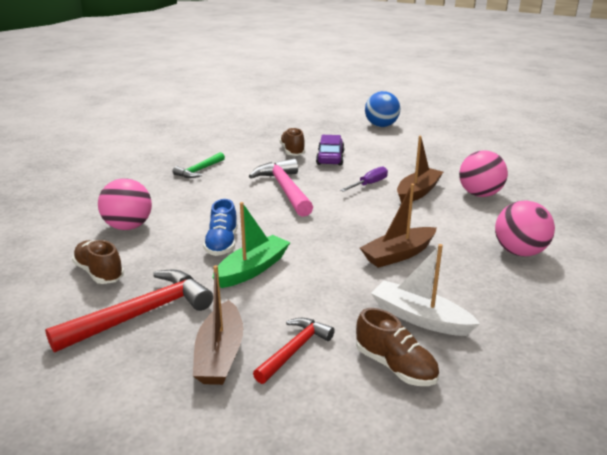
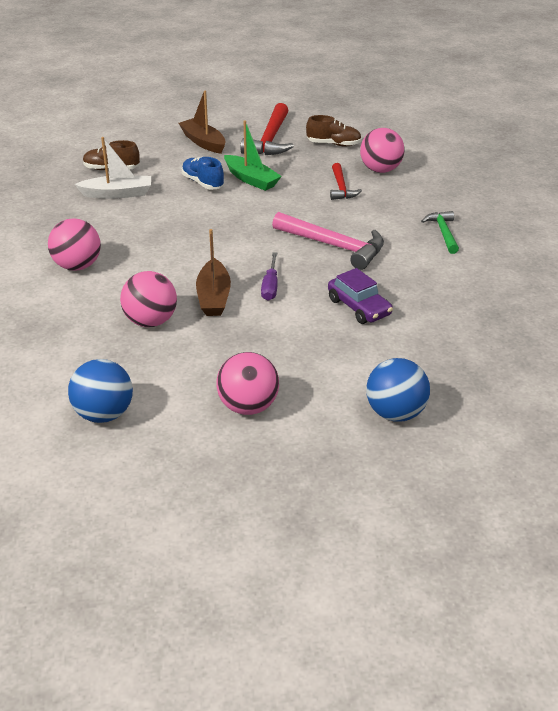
camera: 140 degrees right, 10 degrees up
blue shoe [203,199,238,256] -> blue shoe moved to [182,157,224,190]
green boat [212,202,290,288] -> green boat turned 45 degrees counterclockwise [224,120,282,191]
red hammer [253,318,335,384] -> red hammer moved to [330,163,362,200]
brown shoe [280,128,305,156] -> none
brown boat [360,184,437,268] -> none
none -> blue ball [68,359,133,423]
none -> pink ball [216,352,279,415]

